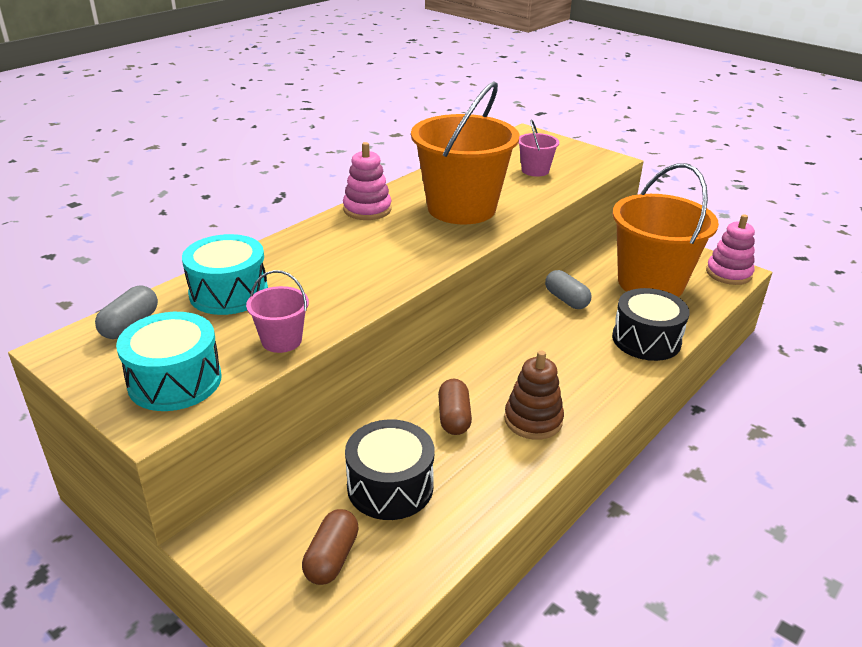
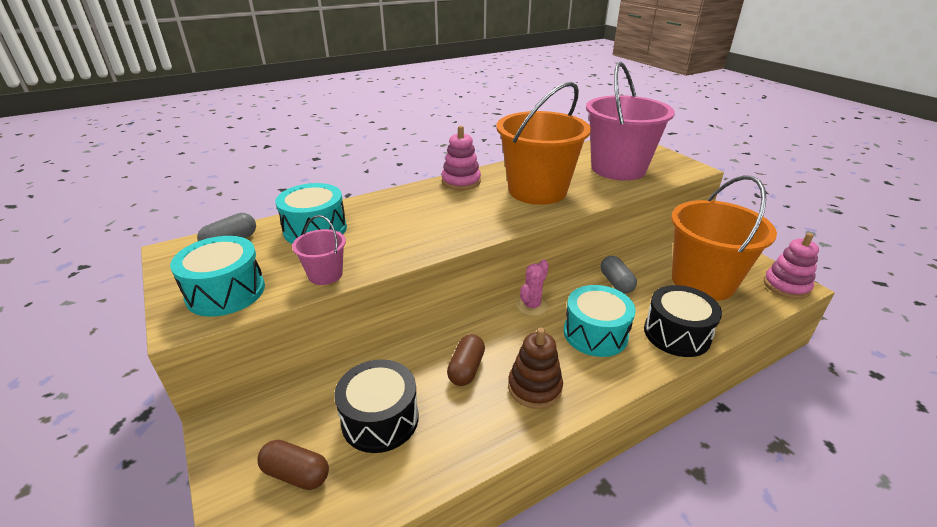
camera: 20 degrees right, 0 degrees up
brown capsule [302,509,359,585] -> brown capsule turned 75 degrees clockwise [257,440,329,490]
pink bucket [518,119,559,177] -> pink bucket [586,62,675,181], size x2.27
none -> pink cactus [516,260,549,316]
none -> turquoise drum [564,285,636,357]

